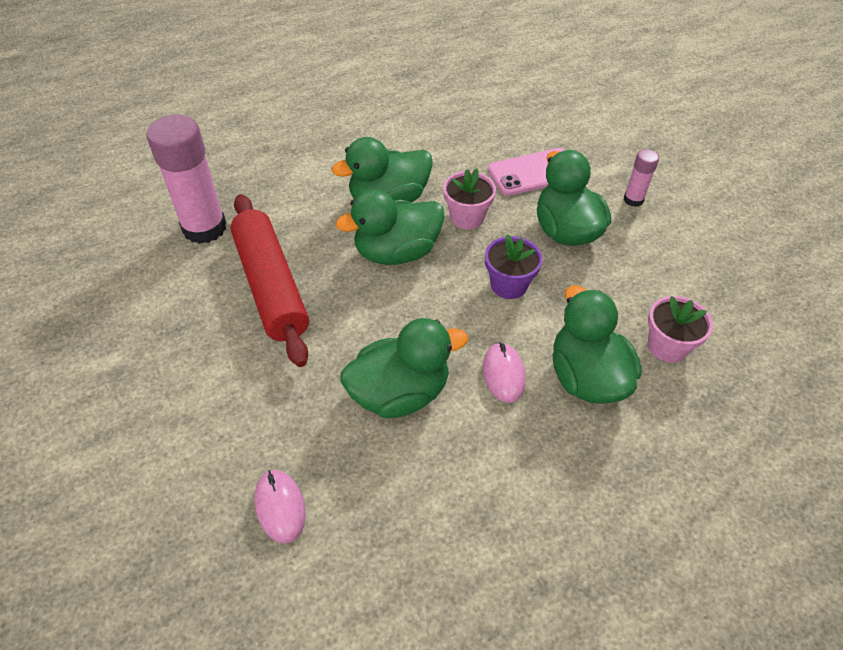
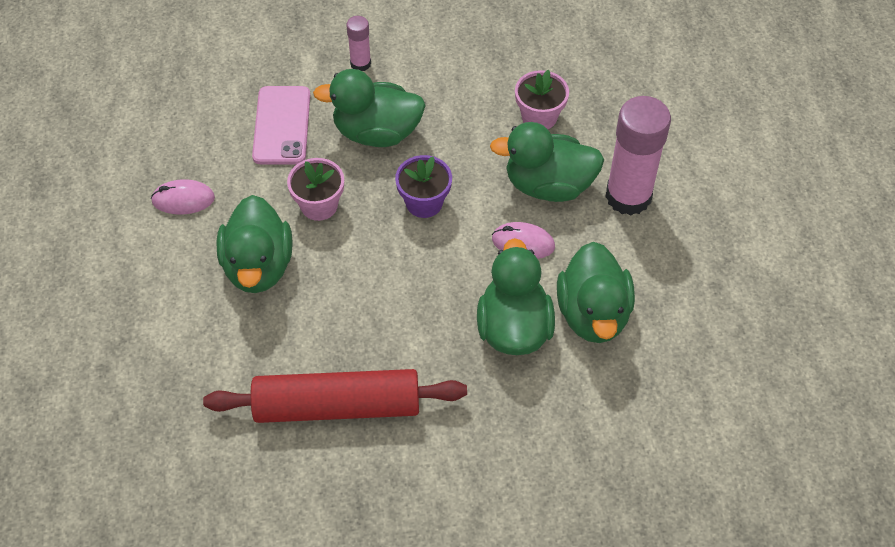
camera: 70 degrees left, 5 degrees up
pink glue stick [146,115,226,244] -> pink glue stick moved to [605,96,671,216]
pink mouse [255,470,306,543] -> pink mouse moved to [151,179,215,215]
green duck [336,189,445,265] -> green duck moved to [557,242,635,343]

